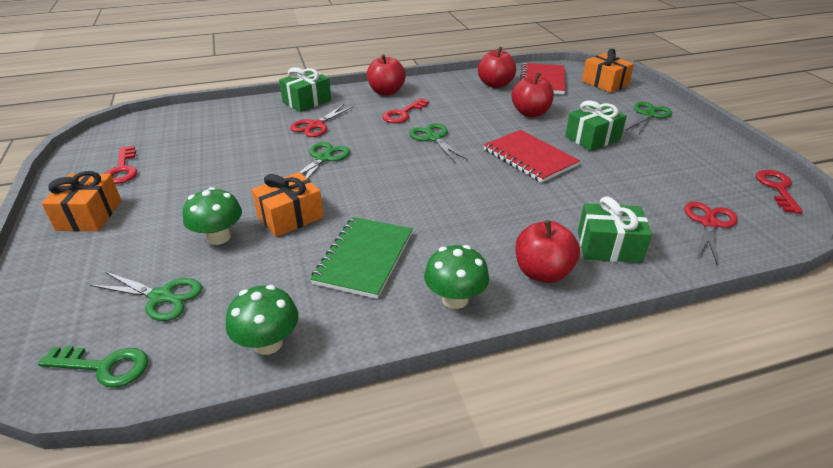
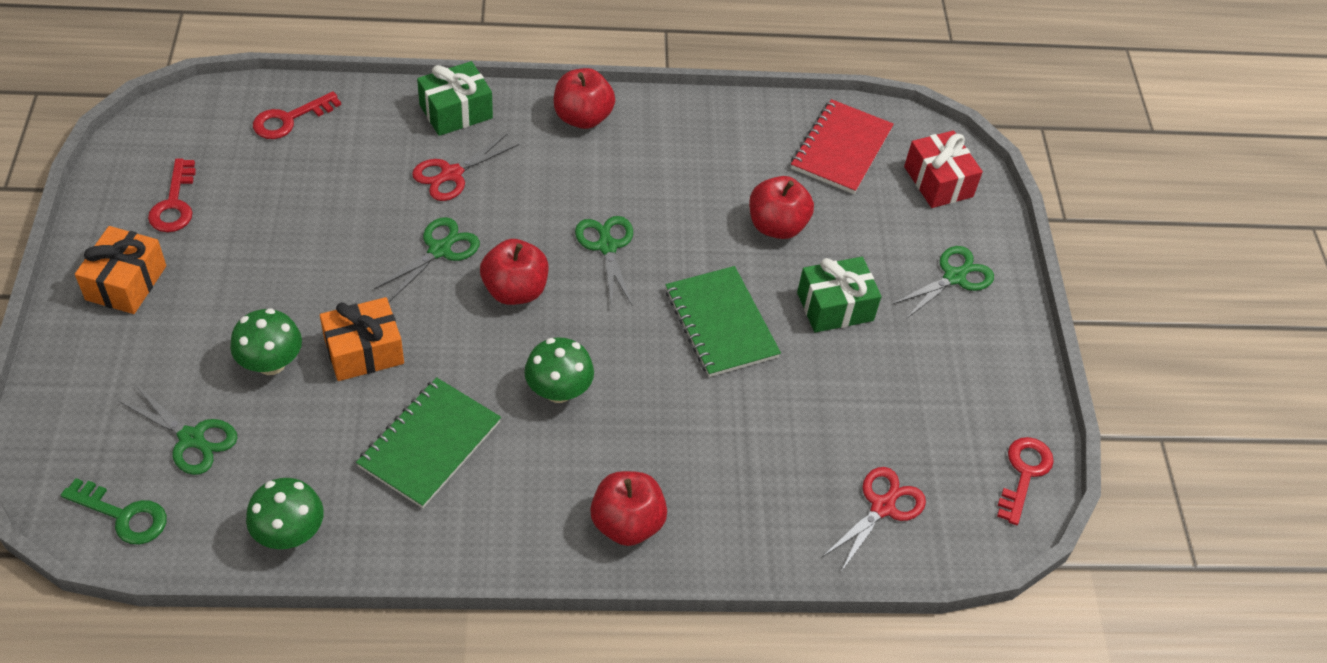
camera: 10 degrees right, 15 degrees up
red key [382,98,429,123] -> red key moved to [253,91,341,139]
green mushroom [424,245,489,309] -> green mushroom moved to [524,337,594,403]
red apple [478,47,516,88] -> red apple moved to [480,239,548,305]
red notebook [484,130,580,183] -> green notebook [665,266,781,377]
green gift [578,197,652,263] -> none
orange gift [582,49,634,93] -> red gift [904,130,983,208]

